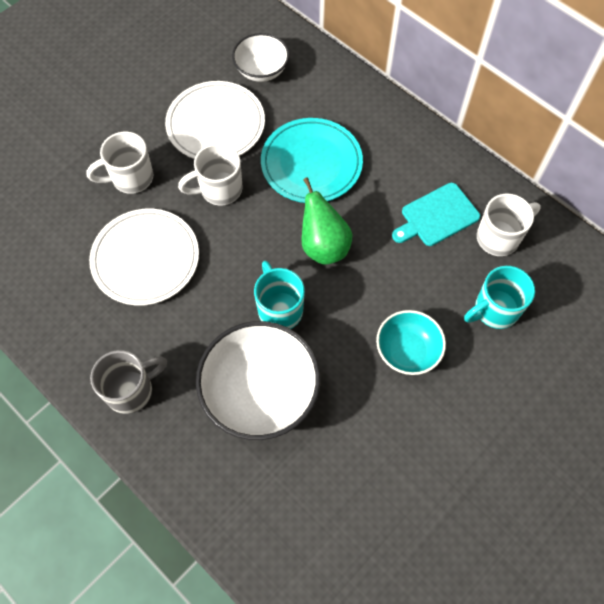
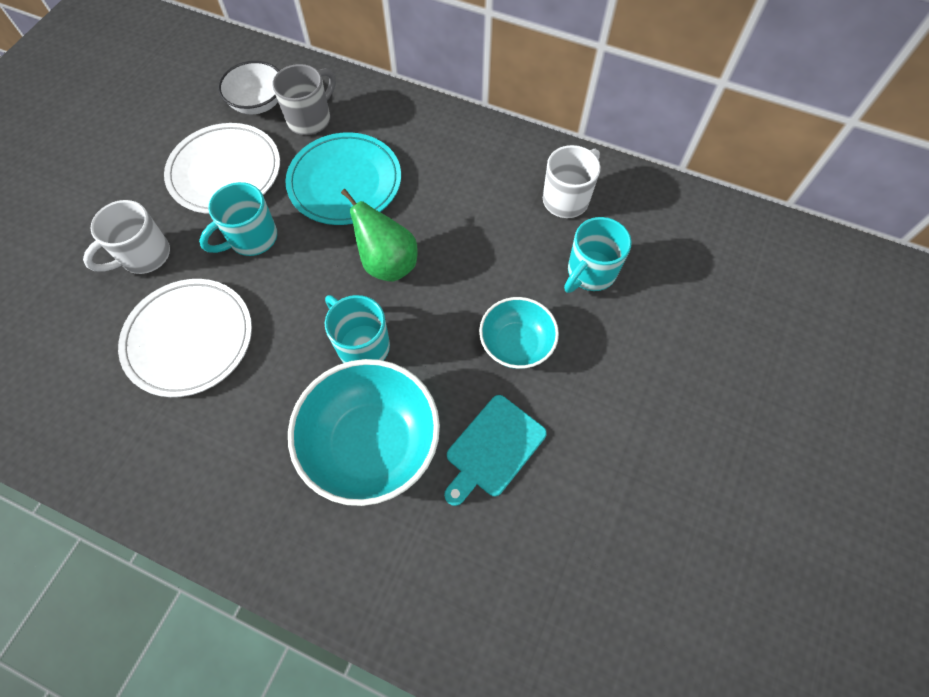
camera: 20 degrees left, 0 degrees up
grey mug [90,350,167,414] -> grey mug moved to [272,64,336,135]
white mug [178,143,242,205] -> turquoise mug [199,182,277,256]
white bowl [196,321,320,440] -> turquoise bowl [288,359,440,506]
turquoise cutting board [392,183,480,246] -> turquoise cutting board moved to [444,395,547,506]

